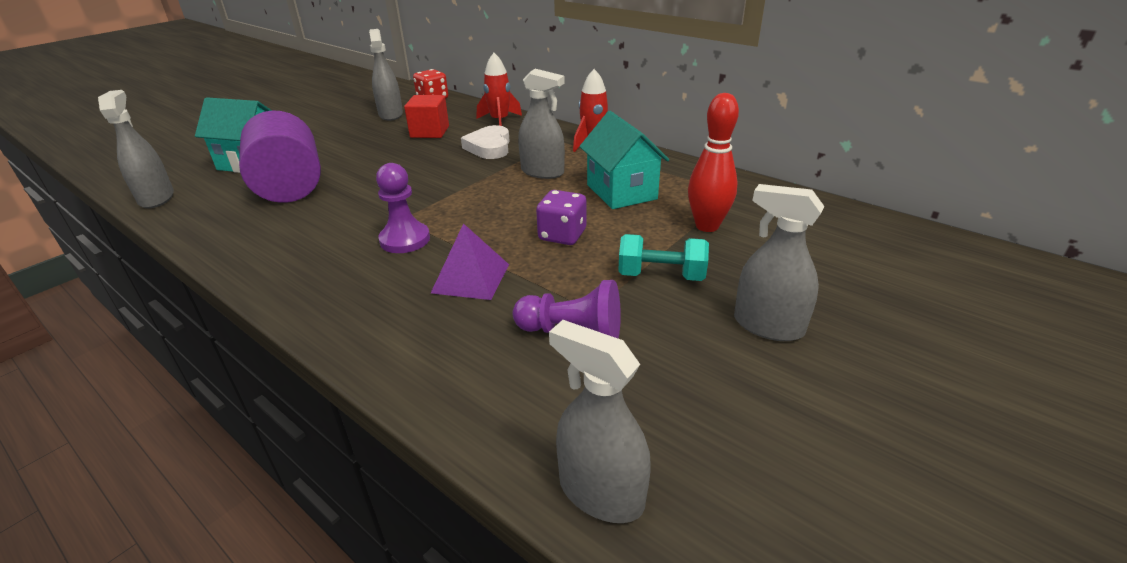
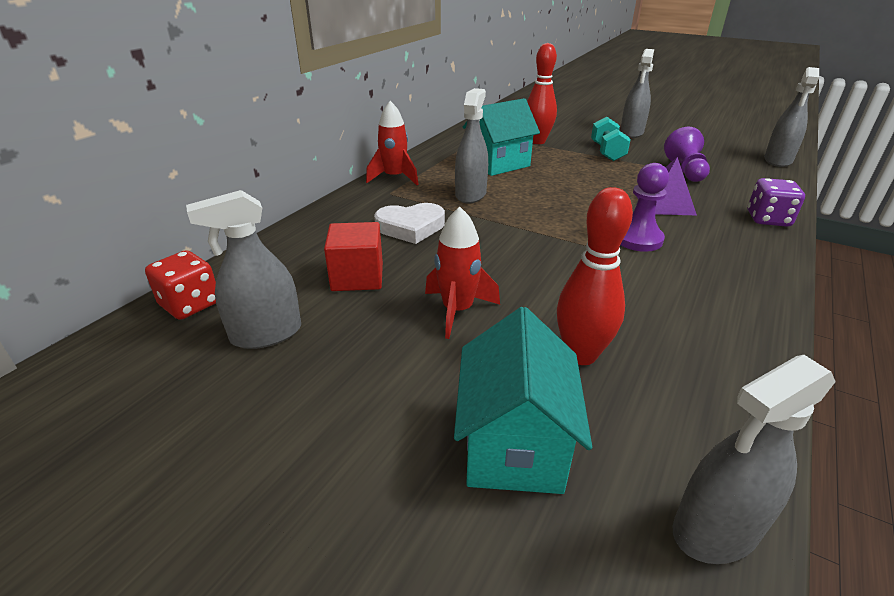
camera: 100 degrees left, 0 degrees up
purple cylinder [239,110,321,203] -> red bowling pin [557,187,633,365]
red rocket [477,53,522,126] -> red rocket moved to [425,207,500,339]
purple dice [536,190,586,245] -> purple dice moved to [748,178,805,227]

